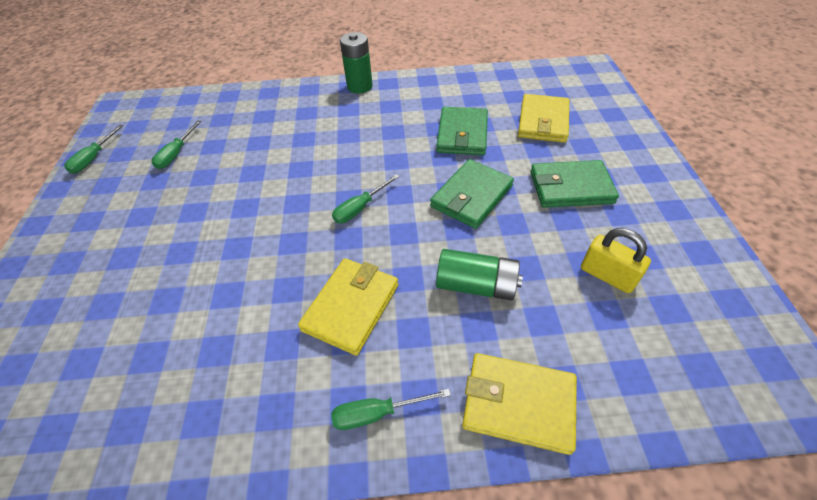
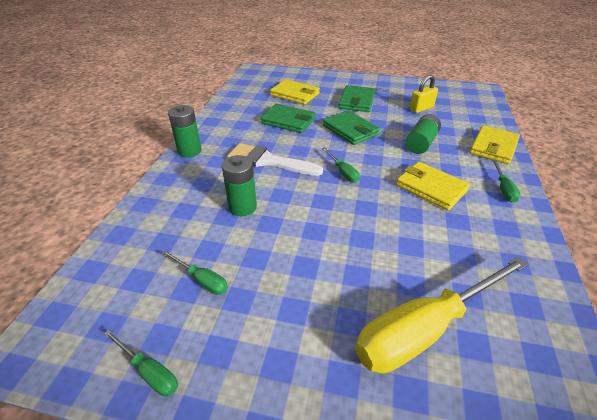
camera: 75 degrees left, 10 degrees down
none -> green battery [222,155,257,216]
none -> white brush [227,143,323,176]
none -> yellow screwdriver [355,256,529,373]

